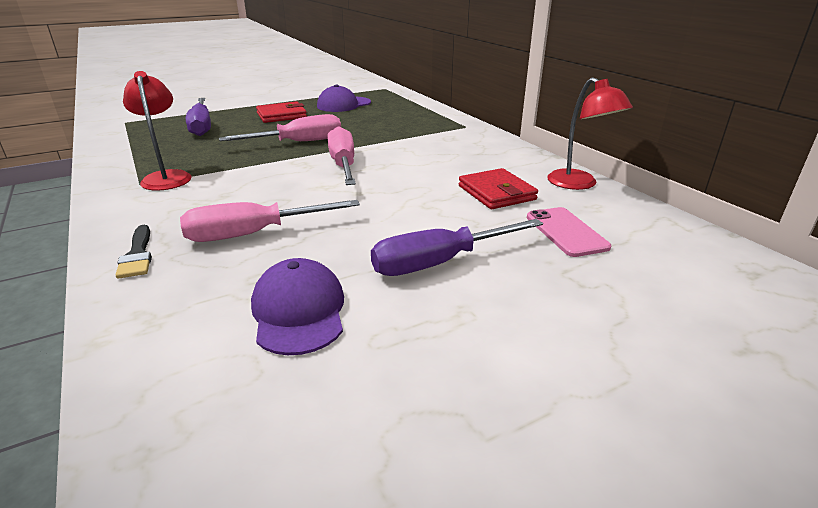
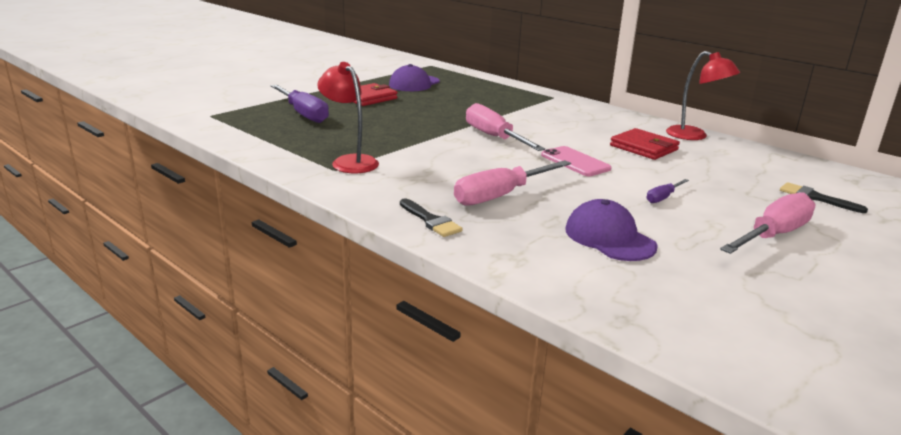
camera: 20 degrees left, 5 degrees down
pink screwdriver [219,114,341,141] -> pink screwdriver moved to [720,192,816,254]
purple screwdriver [371,219,543,276] -> purple screwdriver [647,179,689,203], size x0.48
pink phone [527,207,611,257] -> pink phone moved to [541,146,612,176]
none -> black brush [780,182,868,213]

